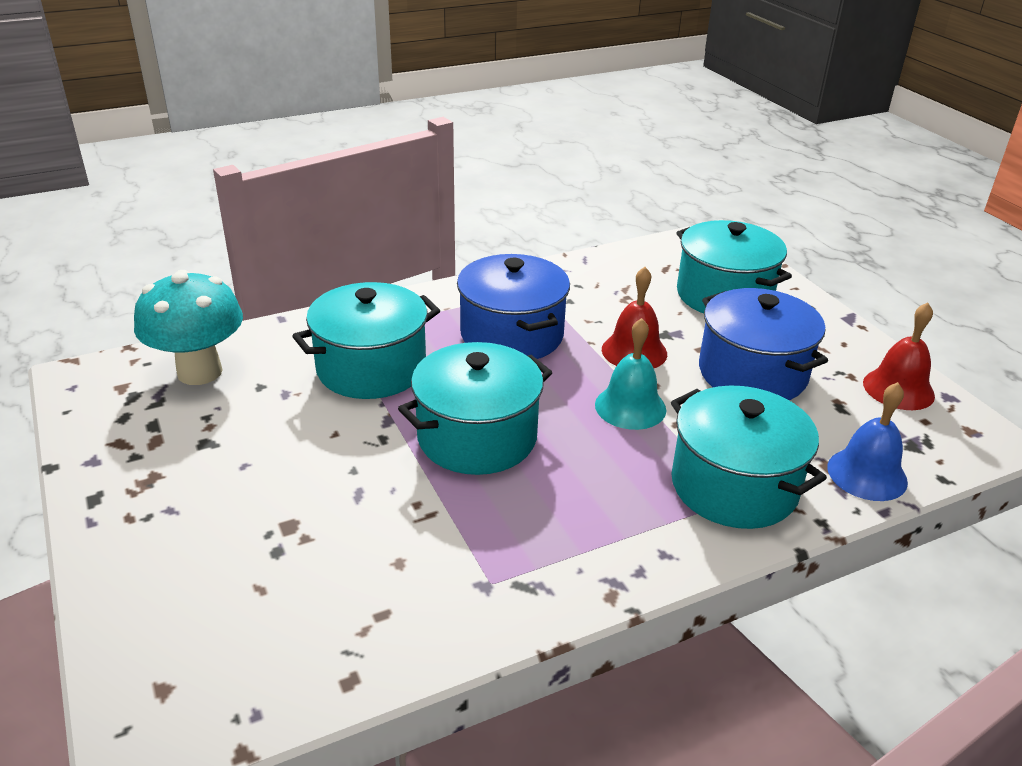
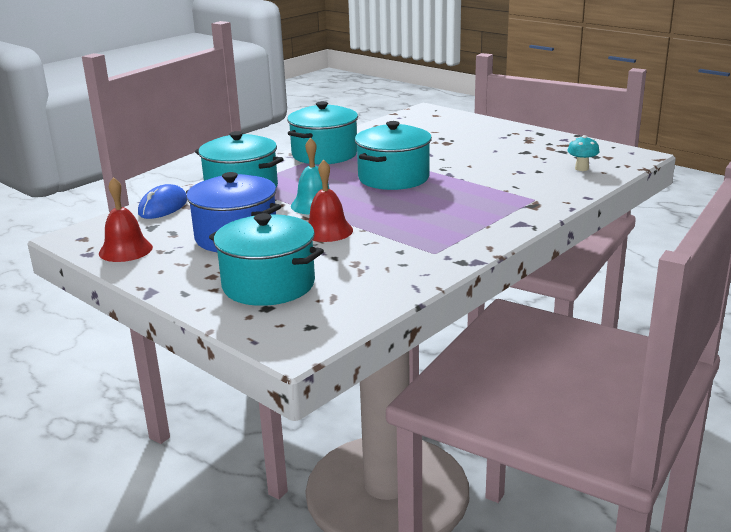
camera: 160 degrees right, 10 degrees down
turquoise mushroom [134,270,243,385] -> turquoise mushroom [567,135,599,171], size x0.48
turquoise pot [292,282,440,399] -> turquoise pot moved to [287,101,358,165]
blue pot [457,254,570,359] -> none
blue bell [827,382,908,501] -> blue mouse [138,184,187,219]

